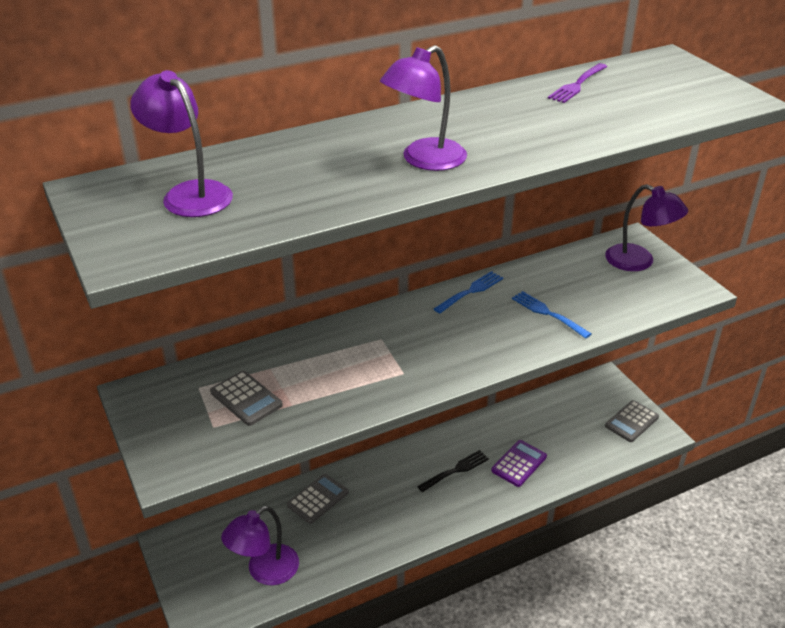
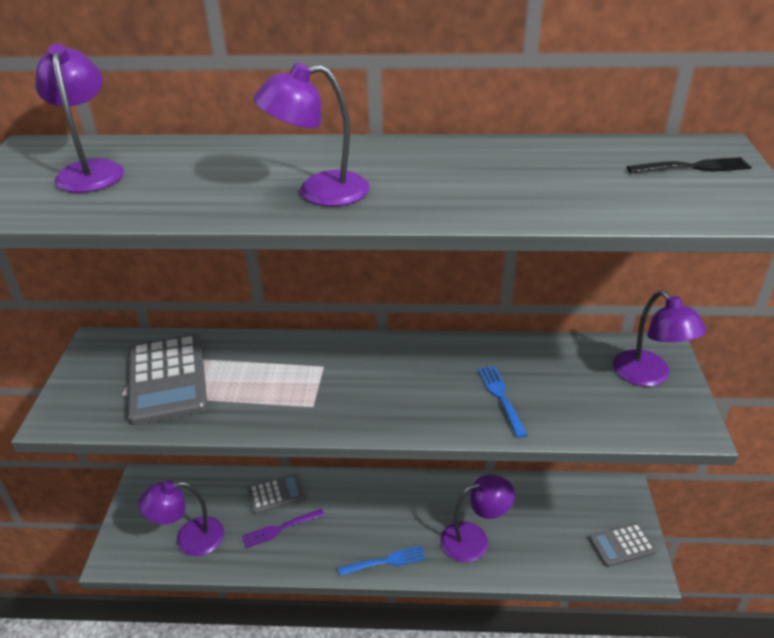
camera: 30 degrees right, 0 degrees up
grey calculator [210,371,283,426] -> grey calculator [127,334,208,425], size x1.77
black fork [417,450,489,492] -> black fork moved to [627,157,751,173]
blue fork [434,271,503,313] -> blue fork moved to [338,546,426,576]
purple calculator [491,440,547,487] -> purple lamp [440,474,515,562]
purple fork [548,63,607,103] -> purple fork moved to [242,509,325,548]

